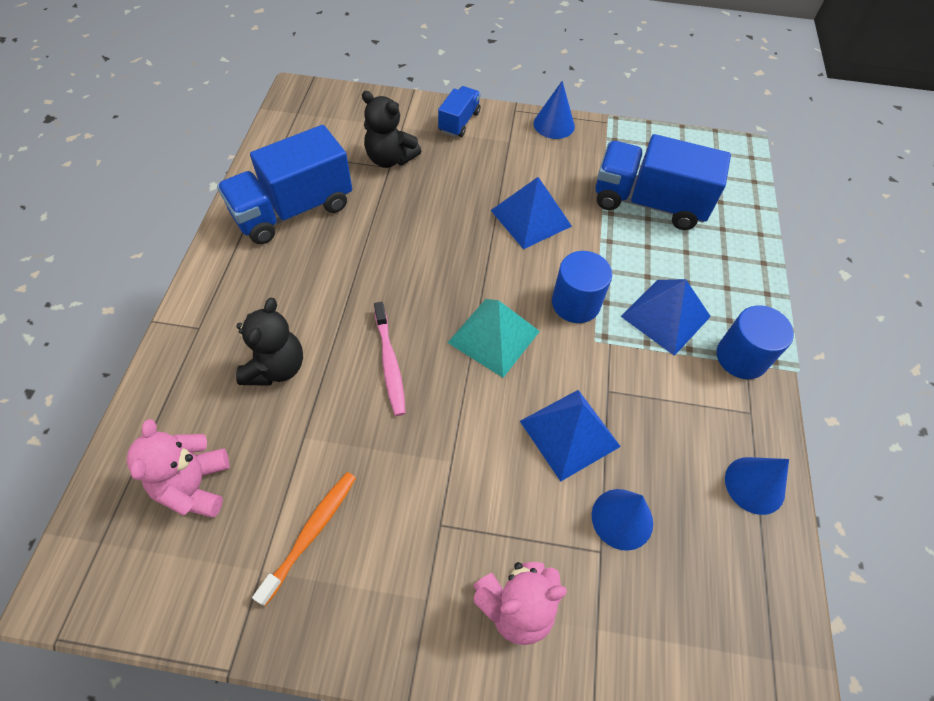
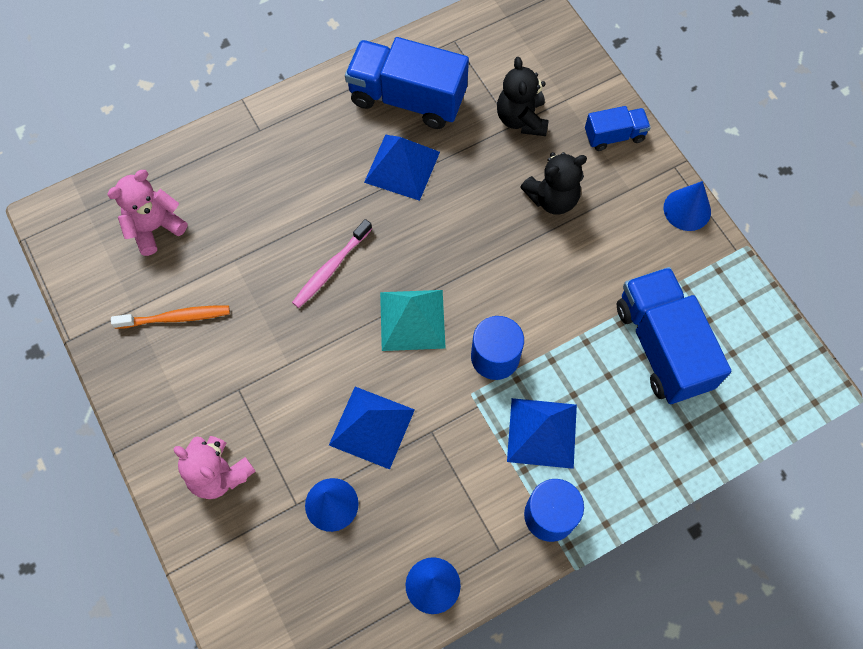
camera: 55 degrees right, 10 degrees up
black teddy bear [236,298,303,386] -> black teddy bear moved to [521,152,587,215]
blue pyramid [491,177,572,249] -> blue pyramid moved to [364,135,440,201]

